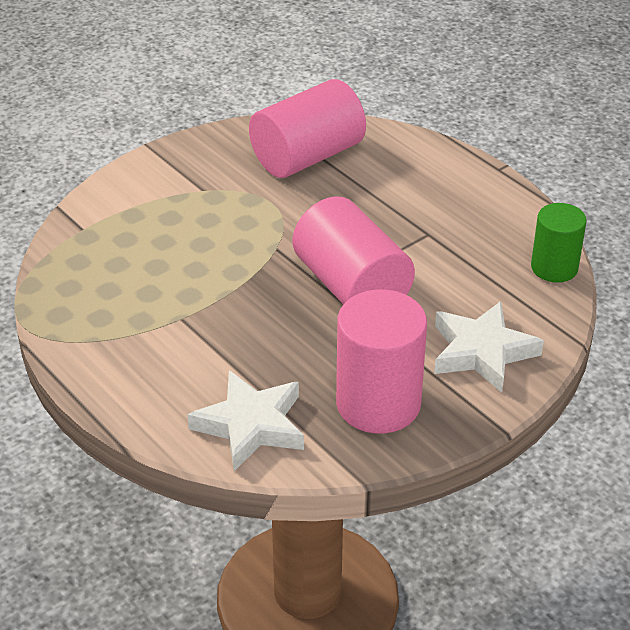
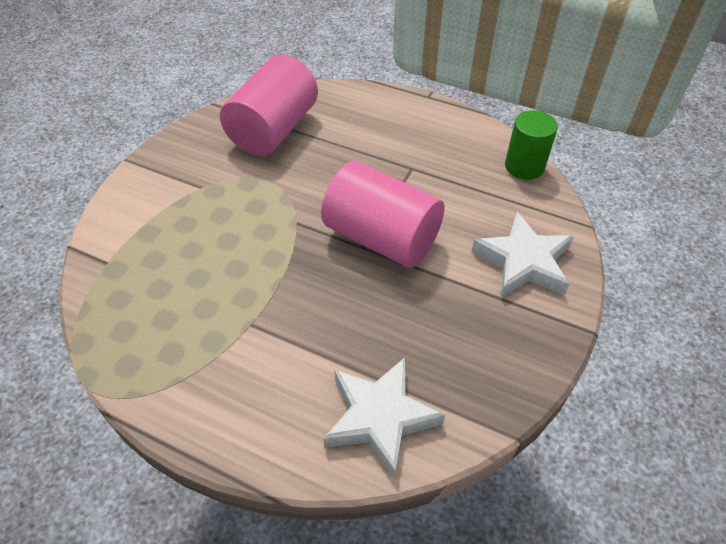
camera: 25 degrees left, 10 degrees up
pink cylinder [336,290,427,434] -> none

